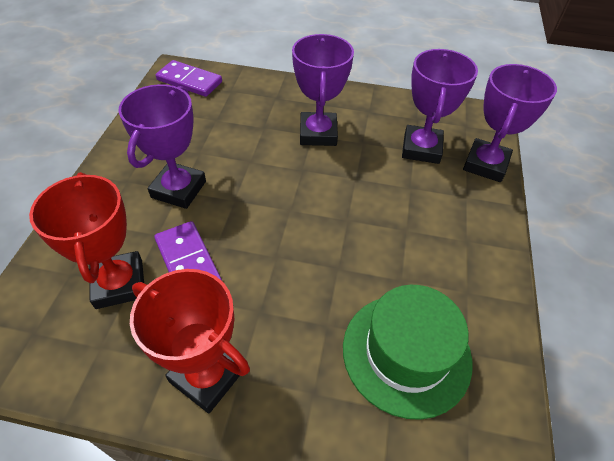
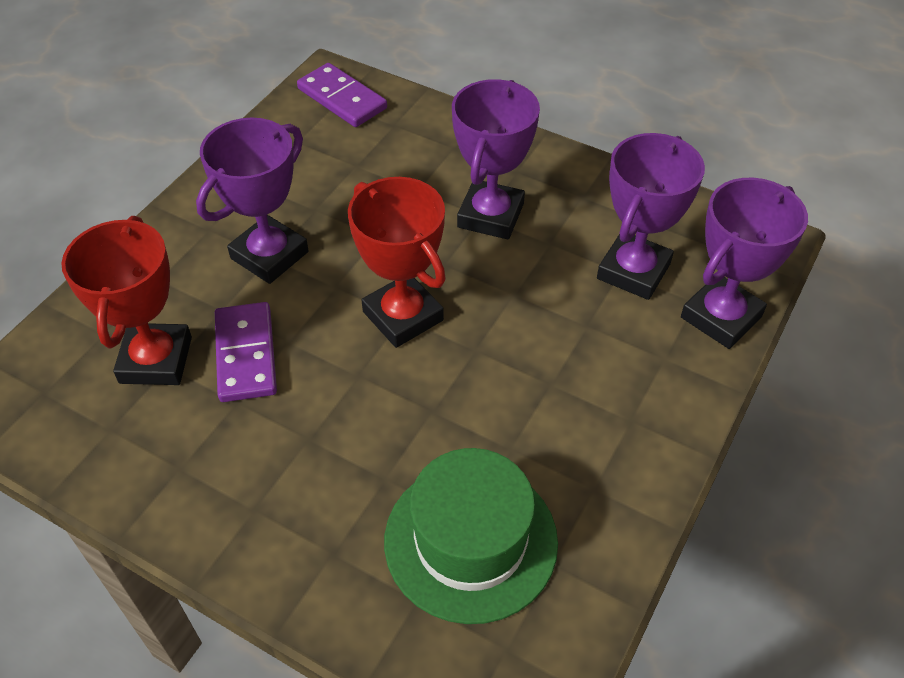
camera: 20 degrees right, 0 degrees up
red trophy [130,269,250,413] -> red trophy moved to [348,177,446,348]

